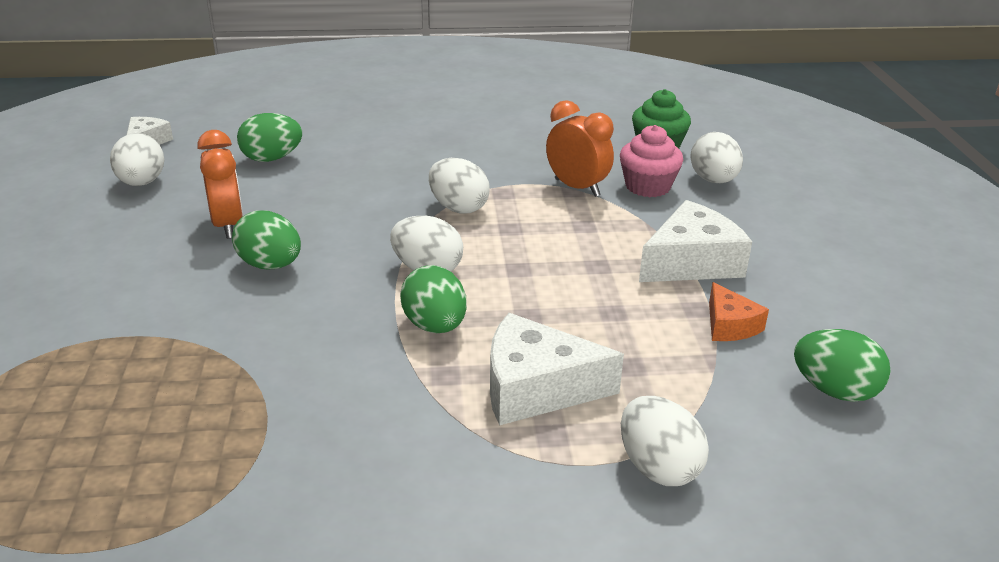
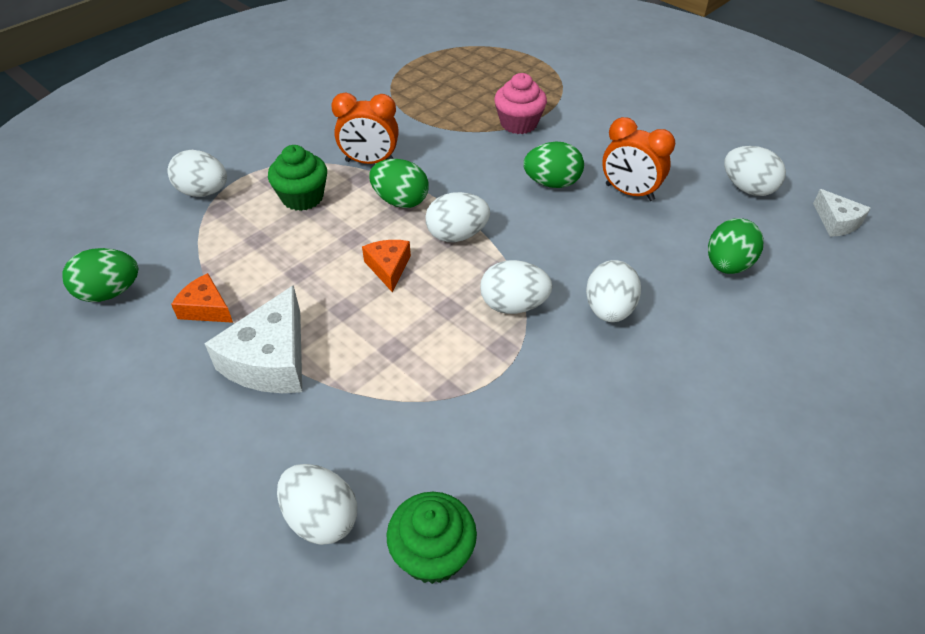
camera: 140 degrees right, 15 degrees up
white cheese [490,313,624,425] -> green cupcake [268,145,327,211]
orange clock [546,100,614,197] -> orange clock moved to [331,93,399,164]
pink cupcake [620,125,683,197] -> pink cupcake moved to [494,73,547,134]
none -> orange cheese [362,240,411,292]
none -> white egg [586,260,641,322]

